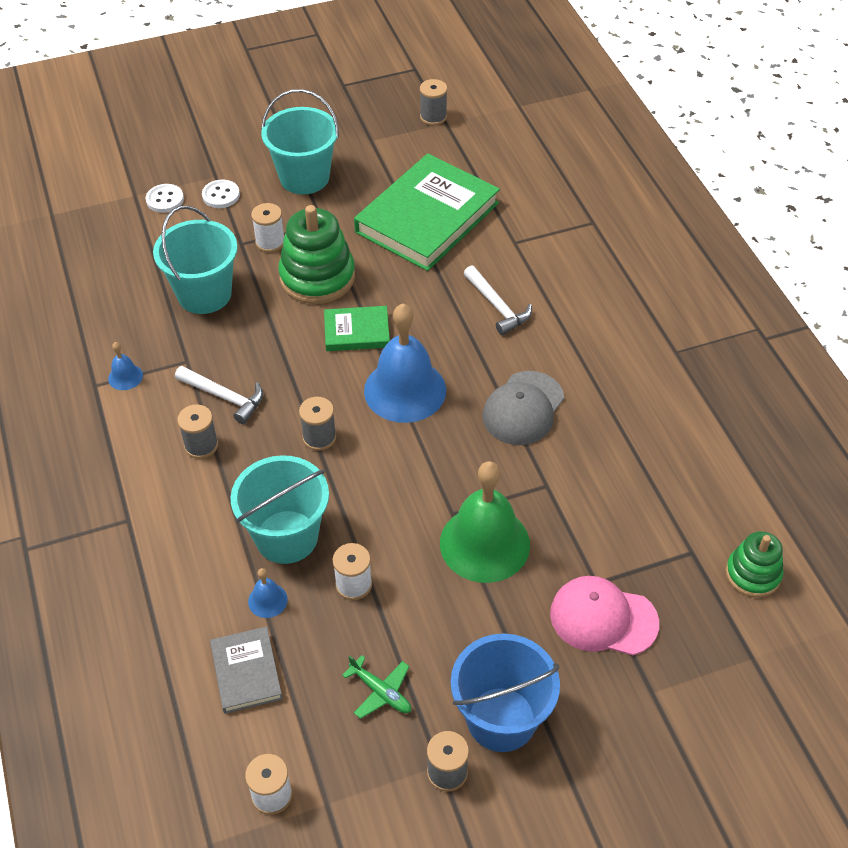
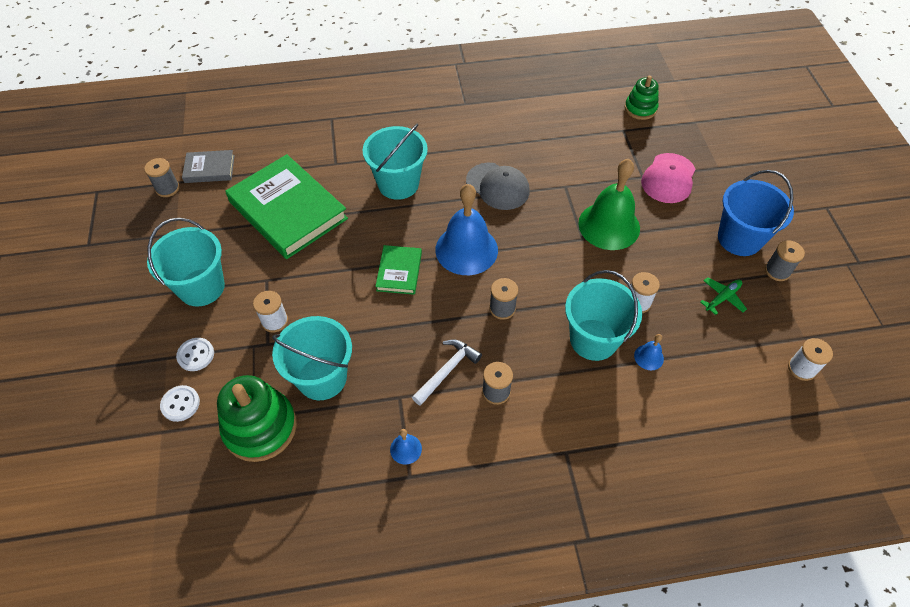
camera: 80 degrees left, 5 degrees up
grey book [210,626,283,714] -> grey book moved to [182,150,235,183]
green stacking toy [278,205,355,304] -> green stacking toy moved to [217,375,297,462]
white hammer [464,265,532,335] -> turquoise bucket [363,124,428,200]

